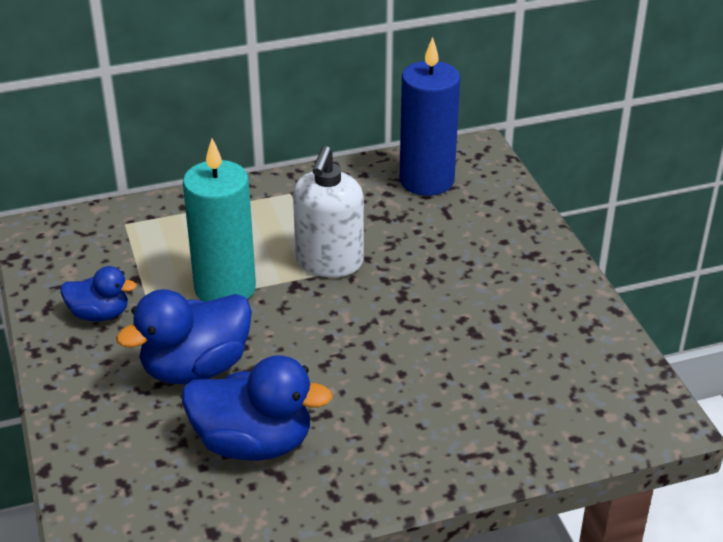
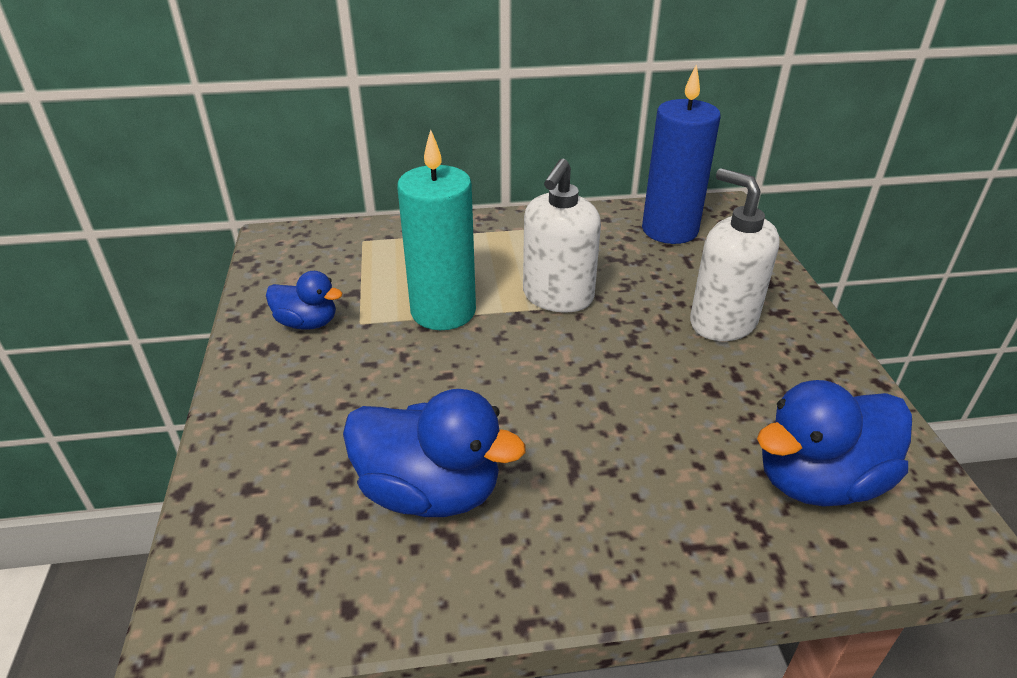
camera: 10 degrees right, 0 degrees up
blue duck [116,289,252,384] -> blue duck moved to [757,380,912,506]
none -> white soap dispenser [690,168,780,341]

